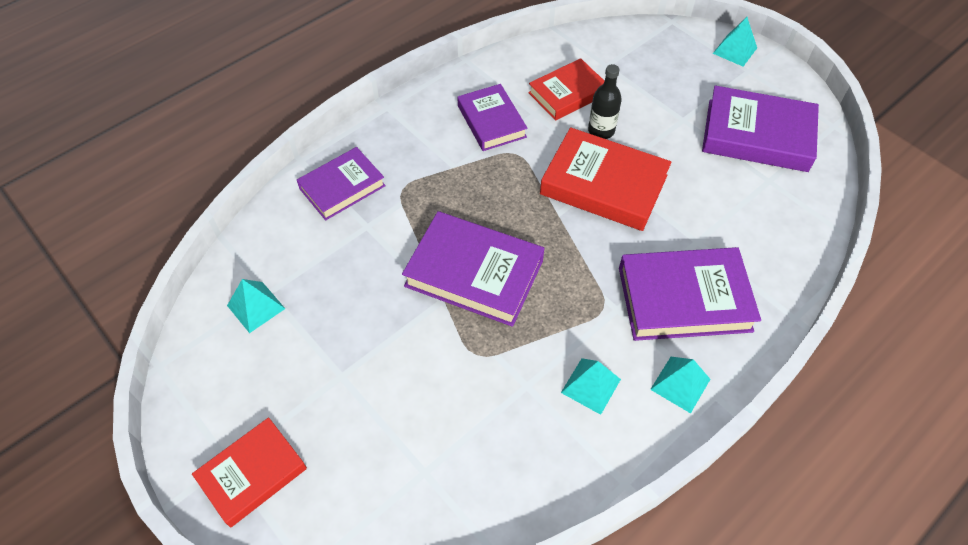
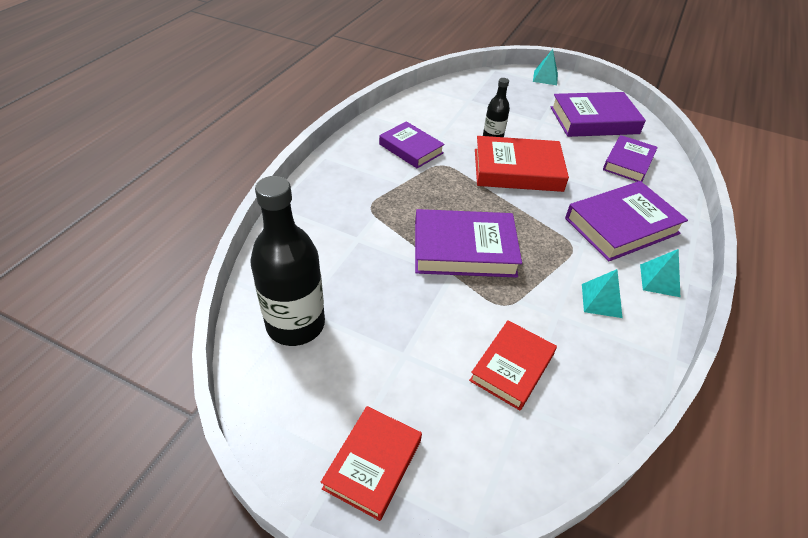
camera: 25 degrees left, 10 degrees down
turquoise pyramid [227,279,285,333] -> black bottle [250,176,325,346]
purple book [297,147,386,220] -> purple book moved to [603,135,658,182]
red book [528,58,604,121] -> red book moved to [469,320,557,411]

